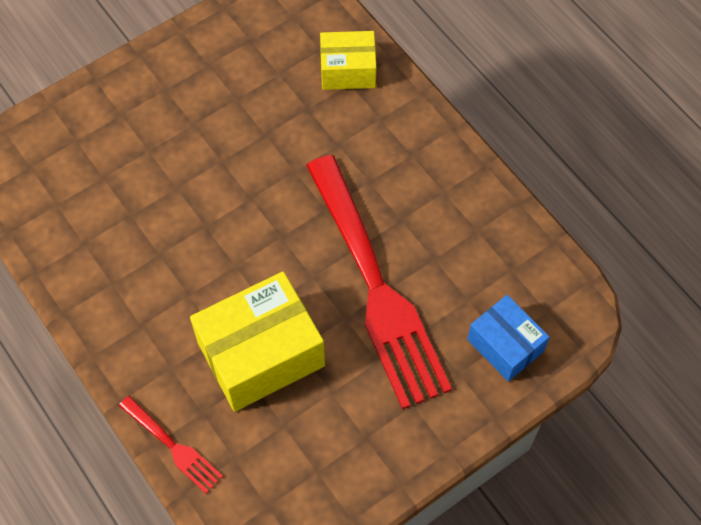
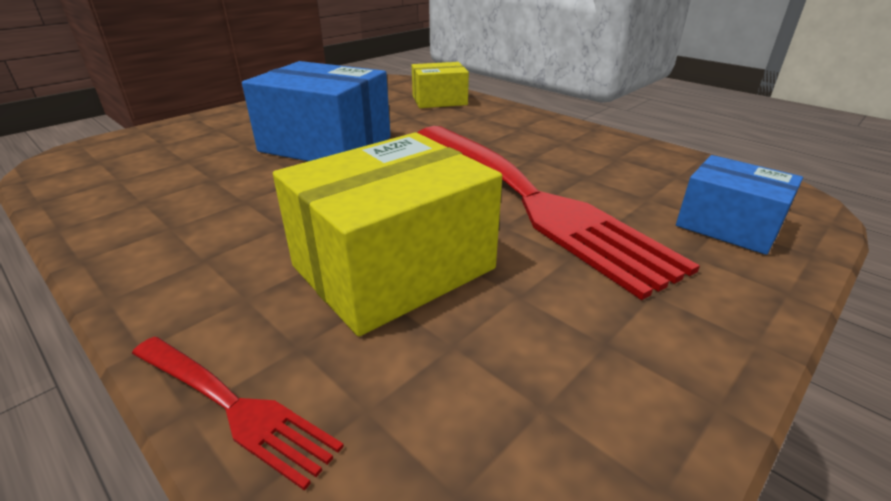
camera: 10 degrees left, 30 degrees down
none -> blue box [242,61,391,161]

